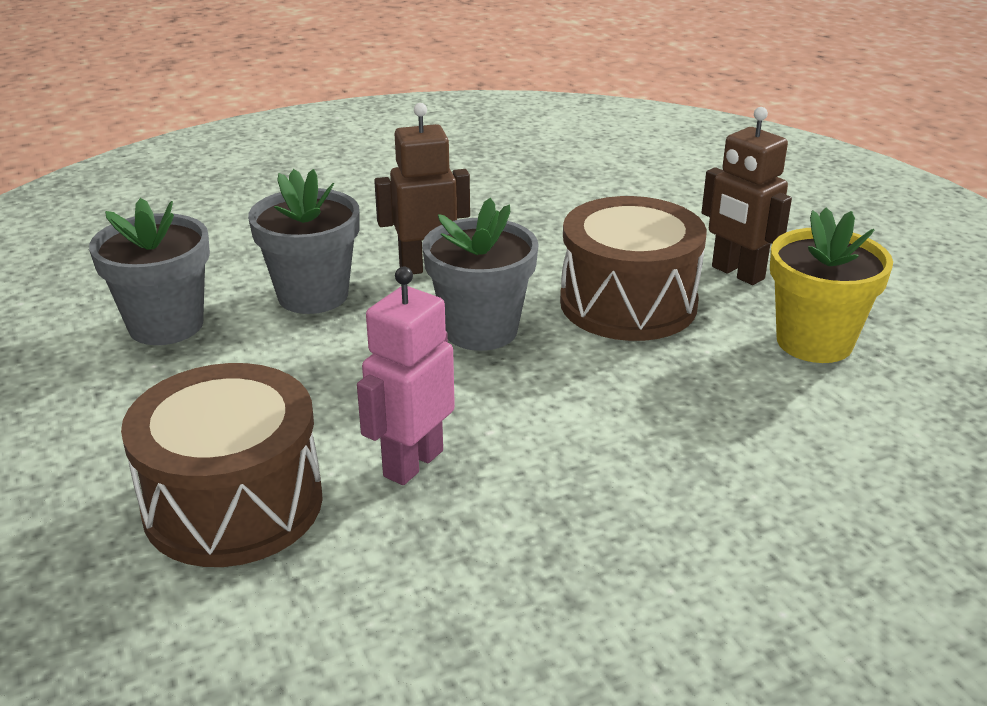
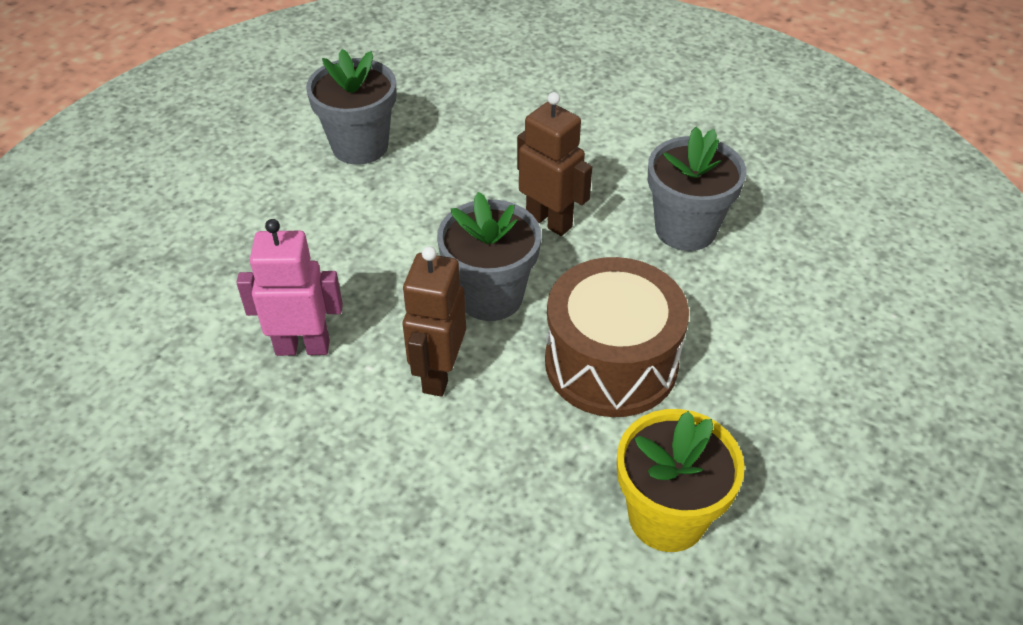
camera: 55 degrees right, 15 degrees up
brown drum [121,363,323,567] -> none
grey flower pot [248,169,360,314] -> grey flower pot moved to [648,127,746,251]
brown robot [702,107,792,285] -> brown robot moved to [403,246,466,397]

